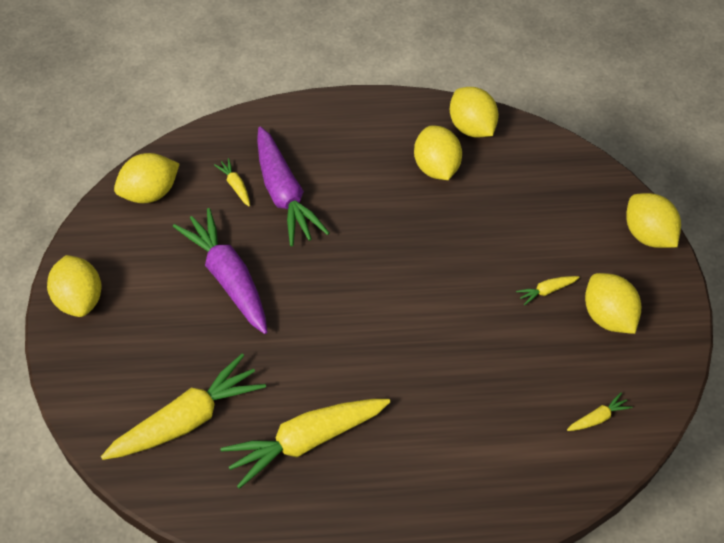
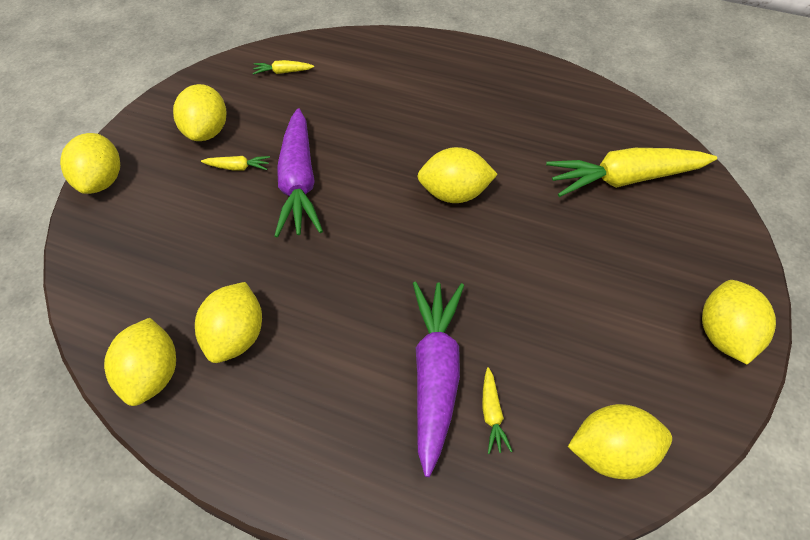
camera: 150 degrees left, 0 degrees up
purple carrot [173,208,267,334] -> purple carrot moved to [275,108,323,238]
yellow carrot [220,399,390,489] -> none
none -> yellow lemon [417,147,498,203]

